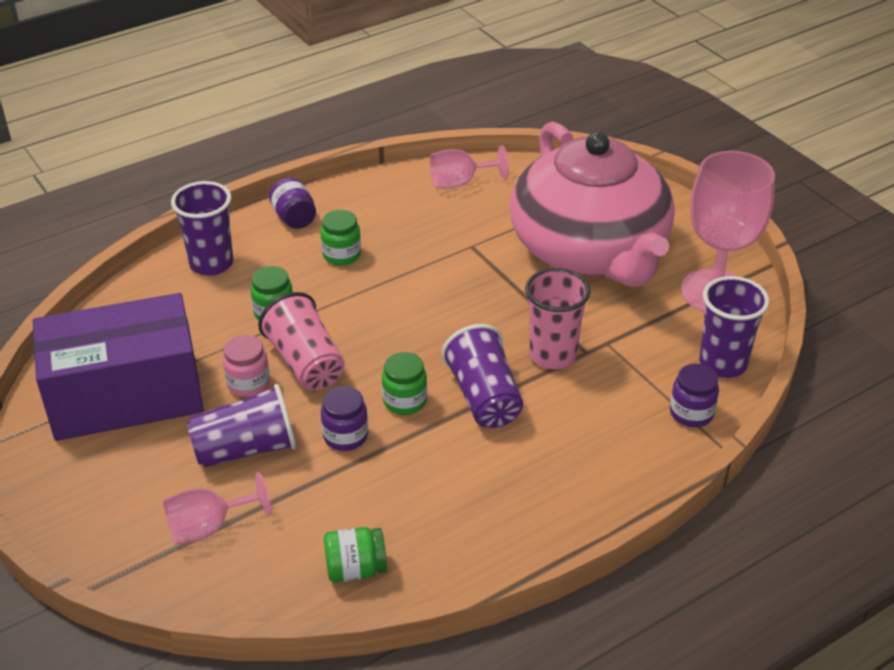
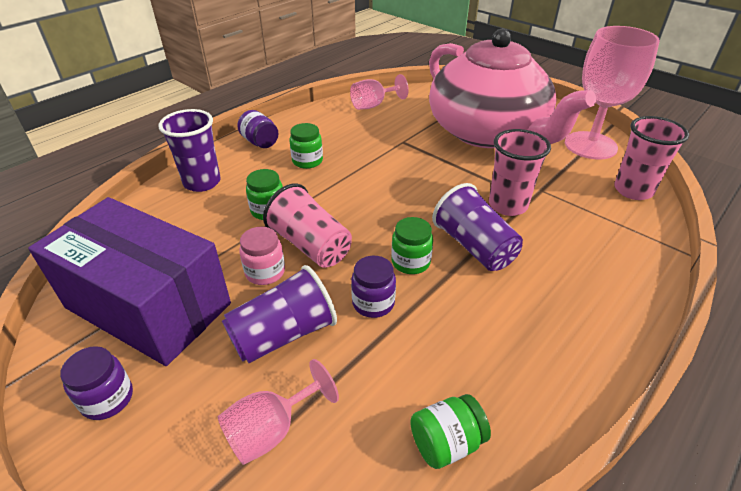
camera: 15 degrees left, 0 degrees up
purple box [33,293,204,441] -> purple box turned 60 degrees clockwise [28,197,231,366]
purple jar [670,364,719,427] -> purple jar moved to [60,346,133,420]
purple cup [699,276,769,378] -> pink cup [614,116,689,200]

